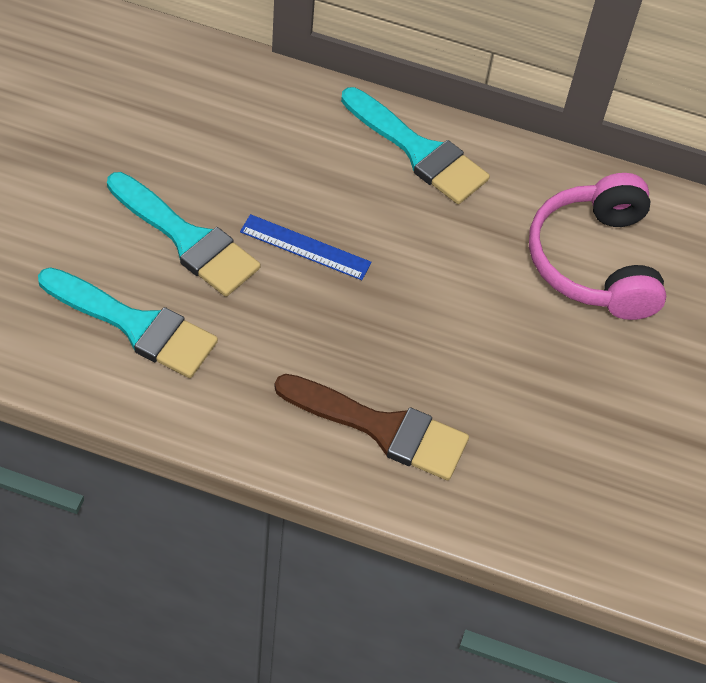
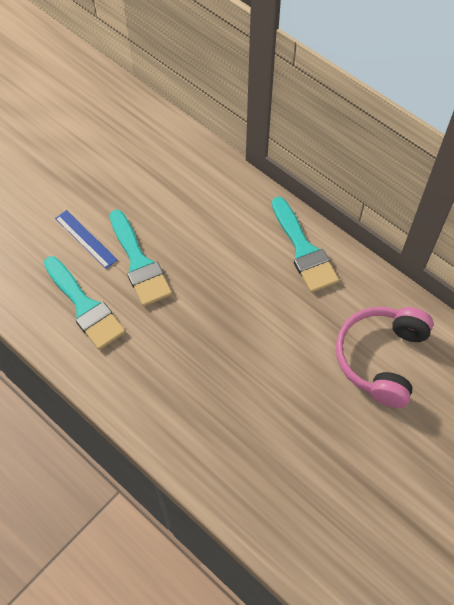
camera: 30 degrees right, 5 degrees up
blue ruler [240,214,372,280] -> blue ruler moved to [55,210,118,269]
brown brush [274,374,469,480] -> none

